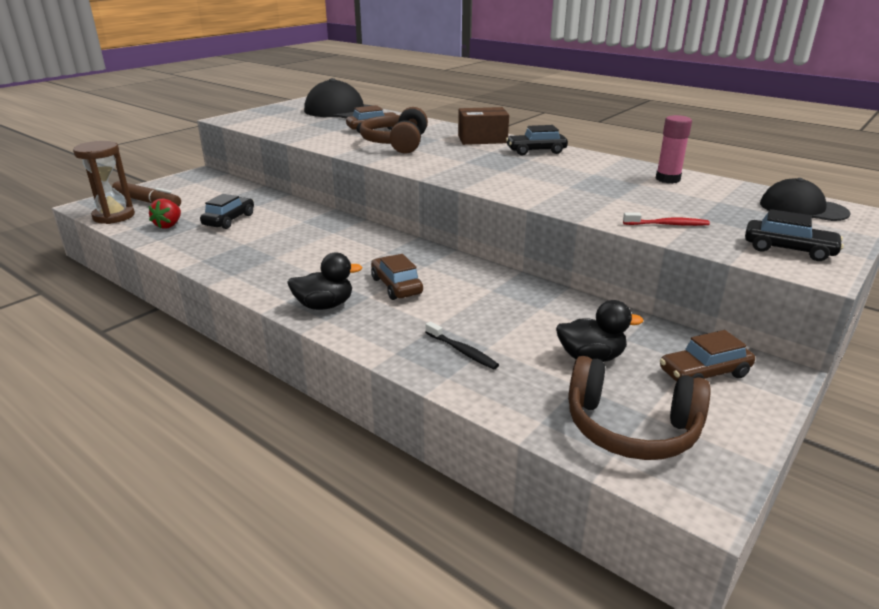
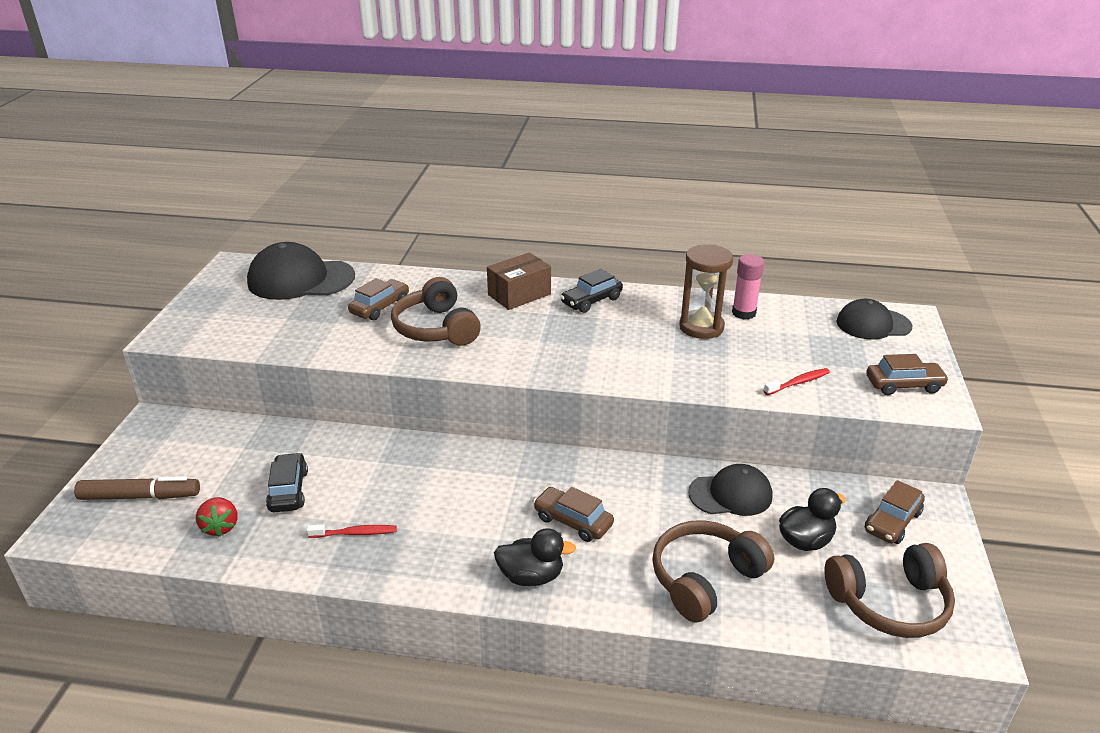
camera: 30 degrees left, 5 degrees up
brown hourglass [73,141,135,224] -> brown hourglass moved to [679,244,733,339]
black duck [287,252,362,310] -> black duck turned 45 degrees clockwise [494,528,576,586]
black toothbrush [425,321,499,369] -> brown headphones [652,520,774,623]
black car [745,209,844,261] -> brown car [866,354,949,395]
none -> red toothbrush [307,524,397,538]
none -> black cap [688,464,772,516]

